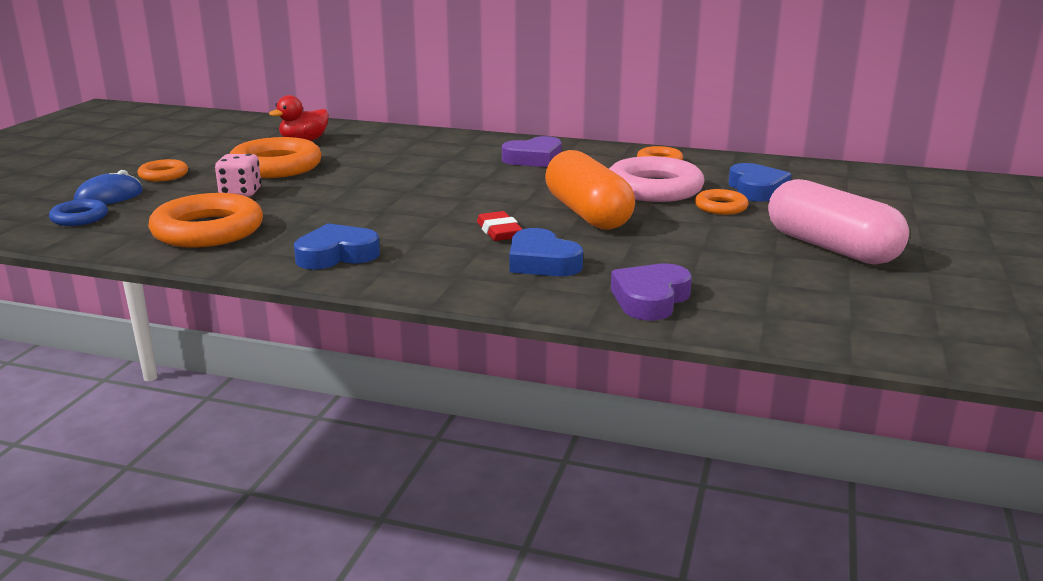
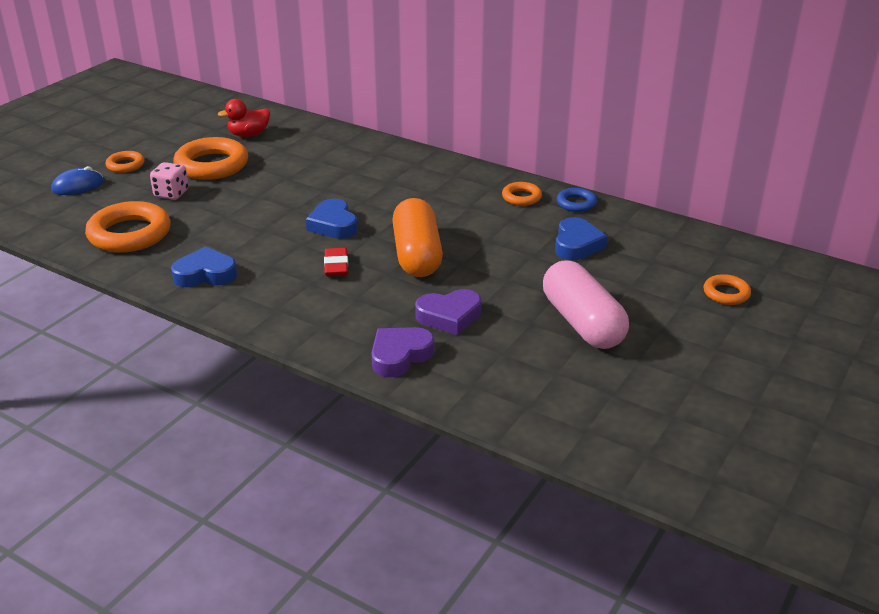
camera: 15 degrees right, 10 degrees up
blue ring [49,199,108,226] -> blue ring moved to [557,188,597,212]
purple heart [502,136,562,167] -> purple heart moved to [415,289,481,335]
blue heart [510,228,583,276] -> blue heart moved to [306,198,358,239]
pink ring [609,156,704,202] -> none
orange ring [695,189,748,215] -> orange ring moved to [704,274,751,305]

